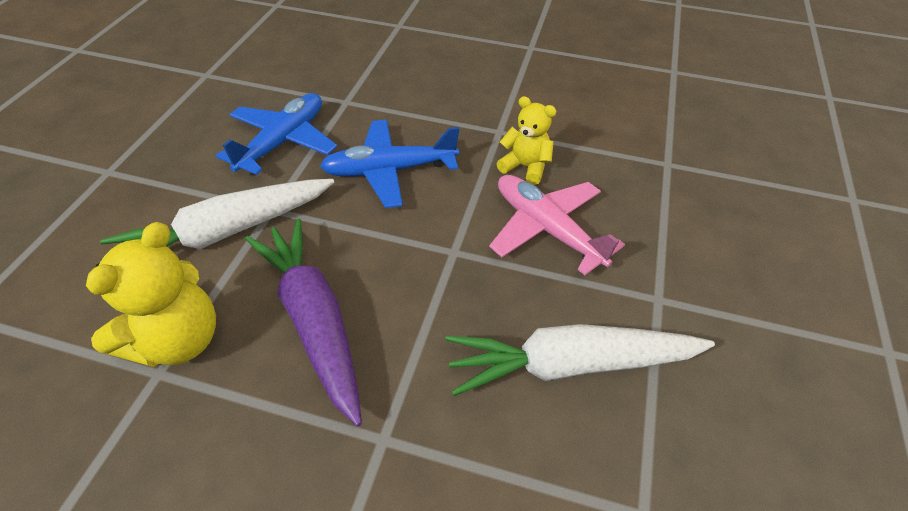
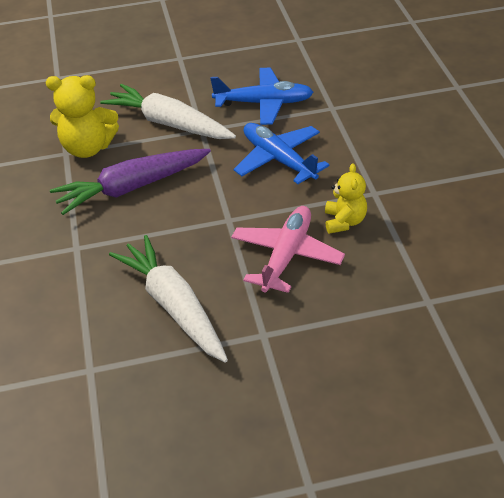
camera: 65 degrees right, 5 degrees down
purple carrot [245,218,362,426] -> purple carrot turned 150 degrees counterclockwise [50,149,211,215]

